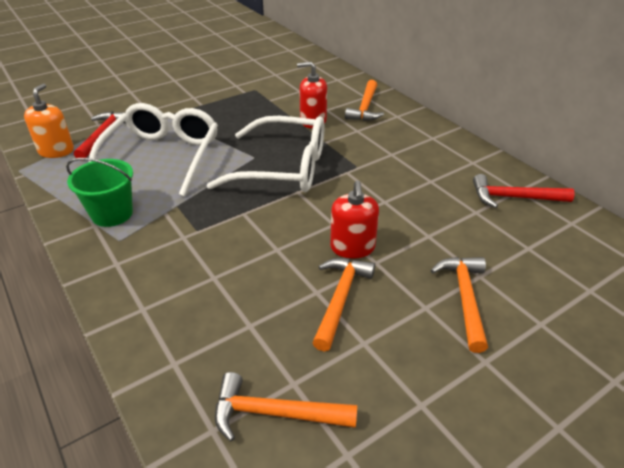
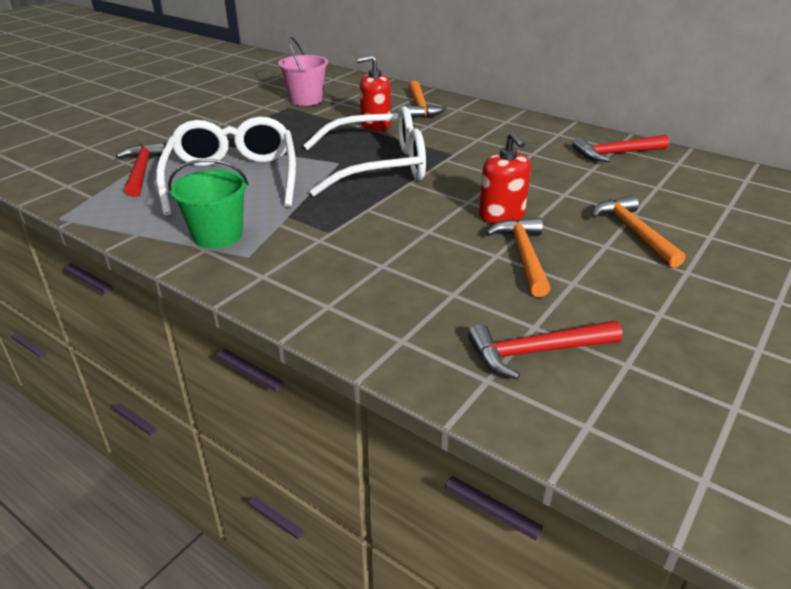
camera: 20 degrees left, 5 degrees down
orange soap dispenser [24,83,74,158] -> none
orange hammer [215,372,357,442] -> red hammer [468,321,622,379]
none -> pink bucket [278,37,328,106]

